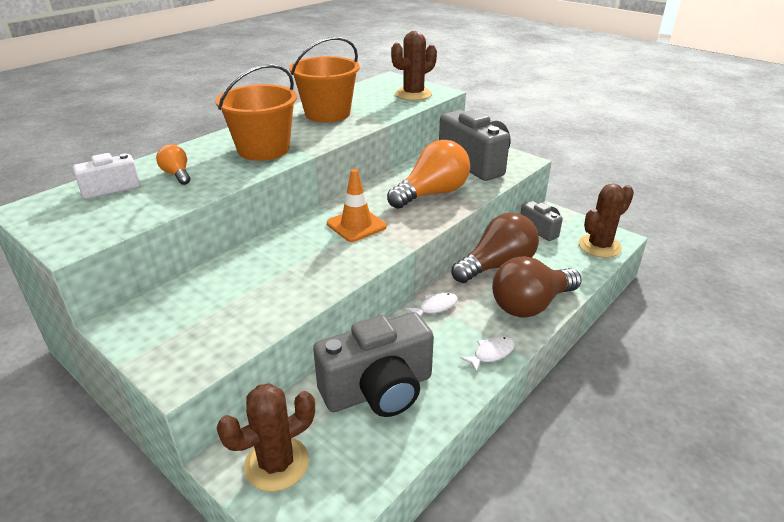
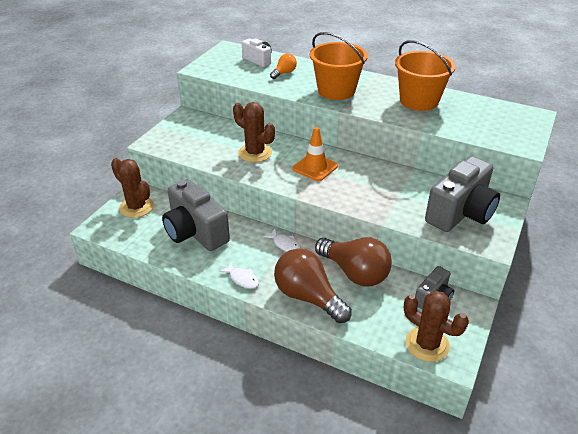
camera: 75 degrees right, 5 degrees up
orange light bulb [387,140,470,209] -> none
brown cactus [391,31,437,101] -> brown cactus moved to [233,102,275,162]

